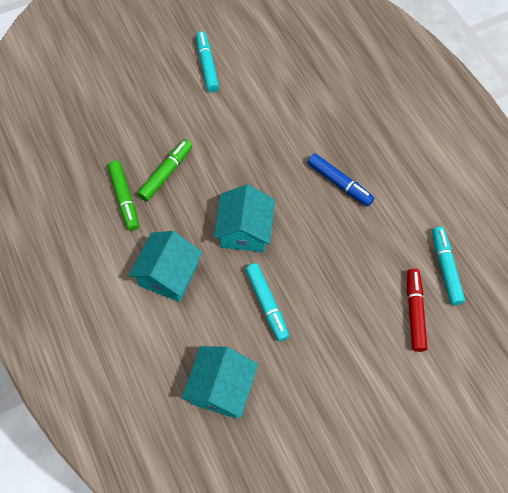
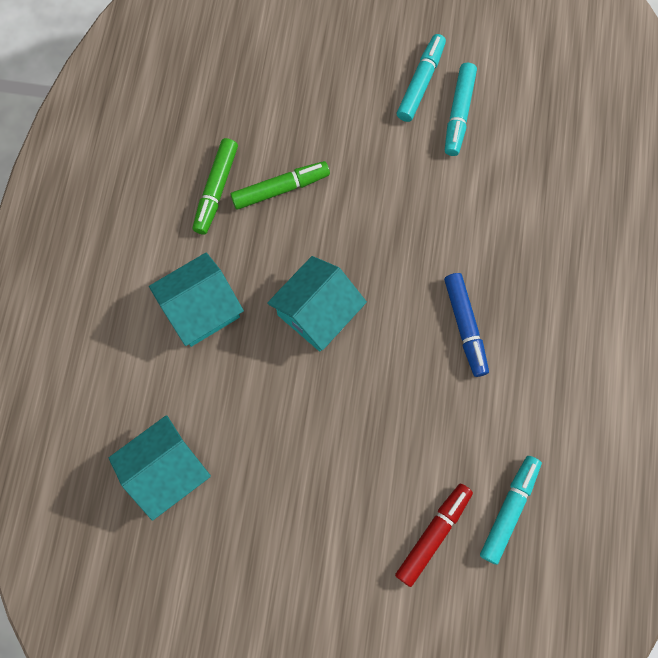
camera: 35 degrees right, 10 degrees up
turquoise marker [245,263,290,341] -> turquoise marker moved to [445,63,477,156]

